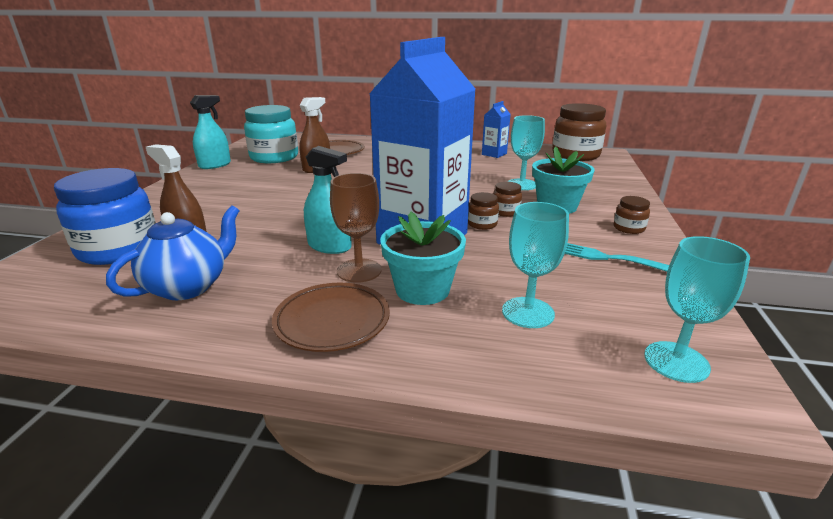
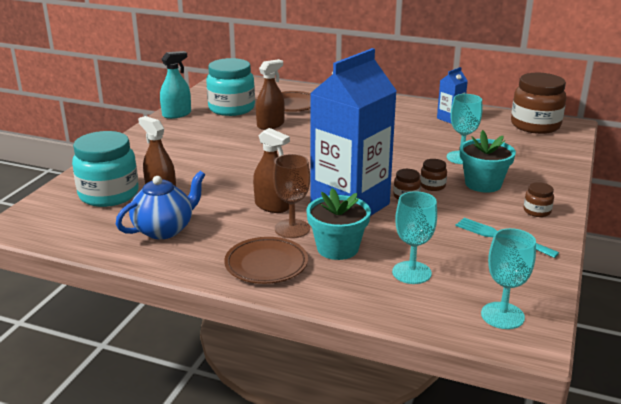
camera: 10 degrees right, 0 degrees up
blue jar [54,168,156,265] -> turquoise jar [72,131,139,207]
turquoise spray bottle [304,146,352,254] -> brown spray bottle [253,128,290,213]

